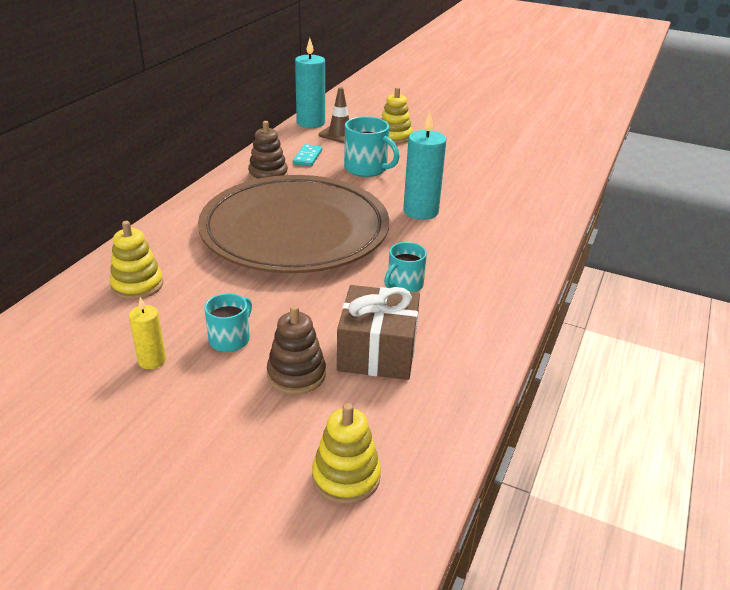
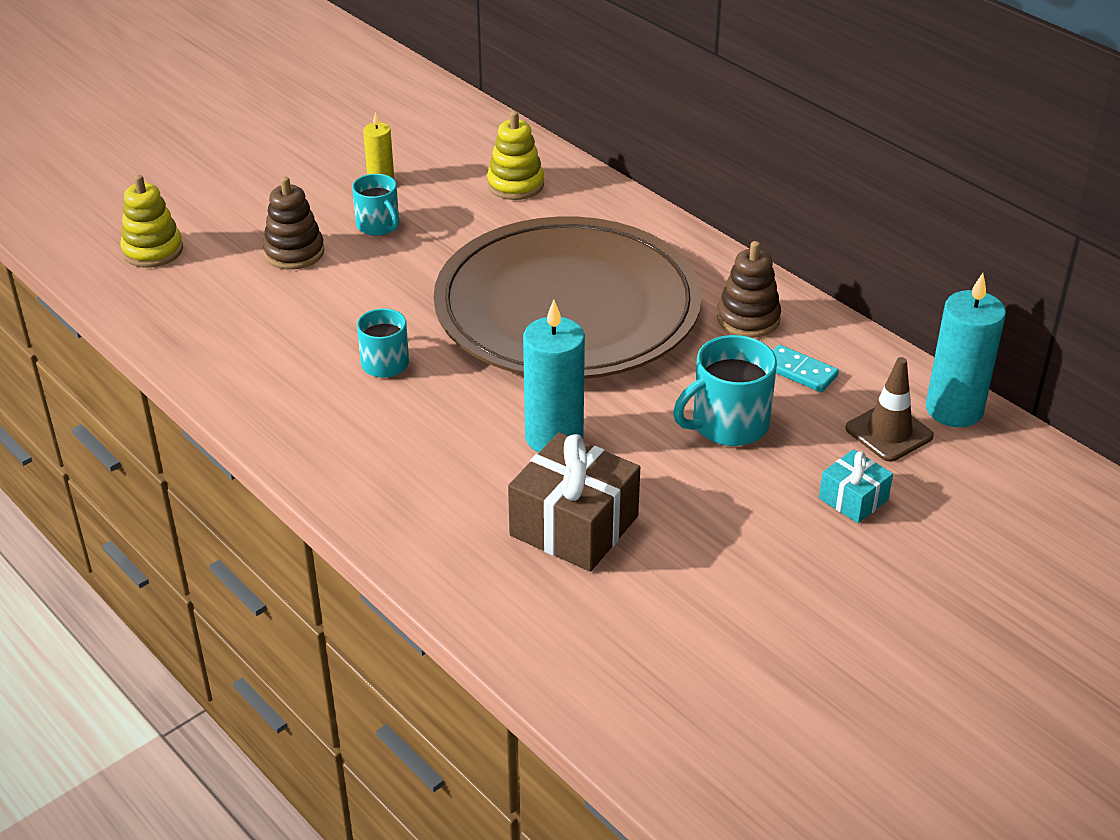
camera: 115 degrees right, 5 degrees up
brown gift [337,285,420,380] -> brown gift moved to [508,432,640,572]
yellow stacking toy [381,87,412,144] -> turquoise gift [819,449,893,523]

